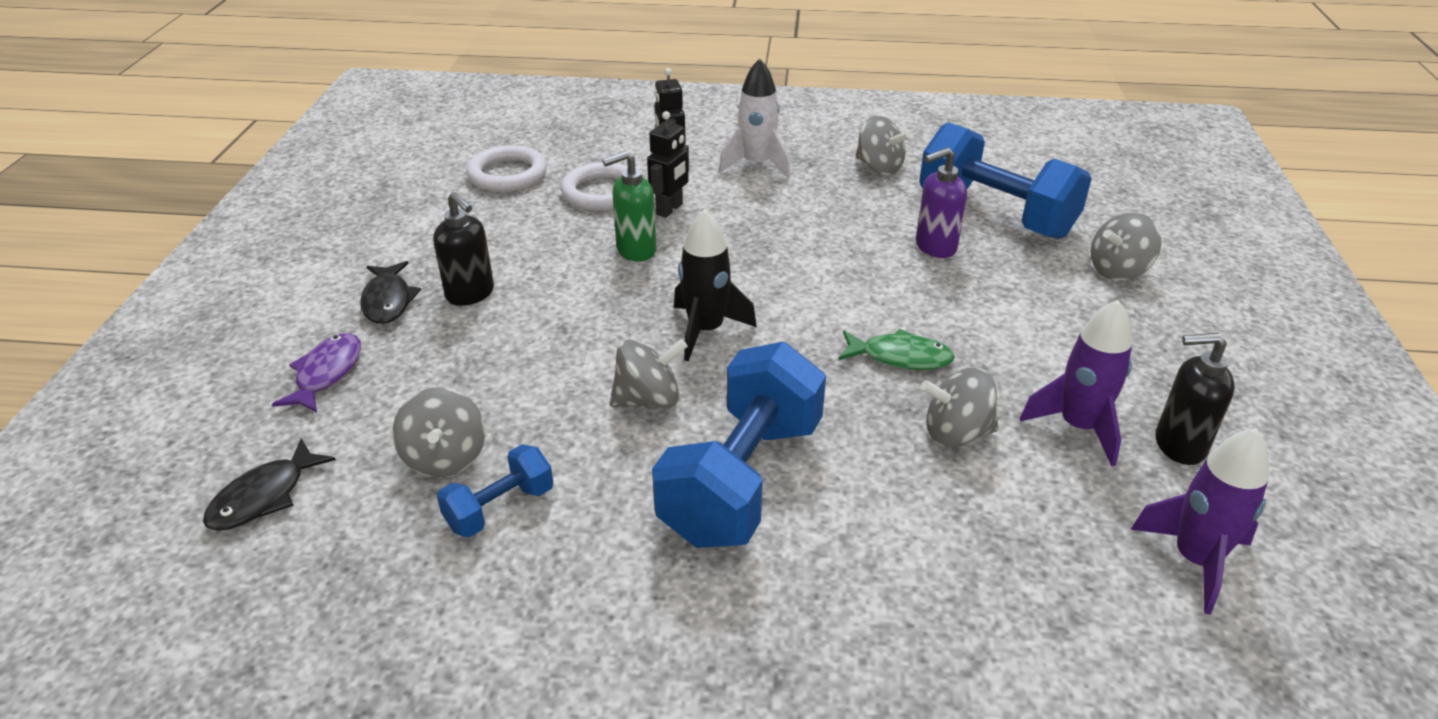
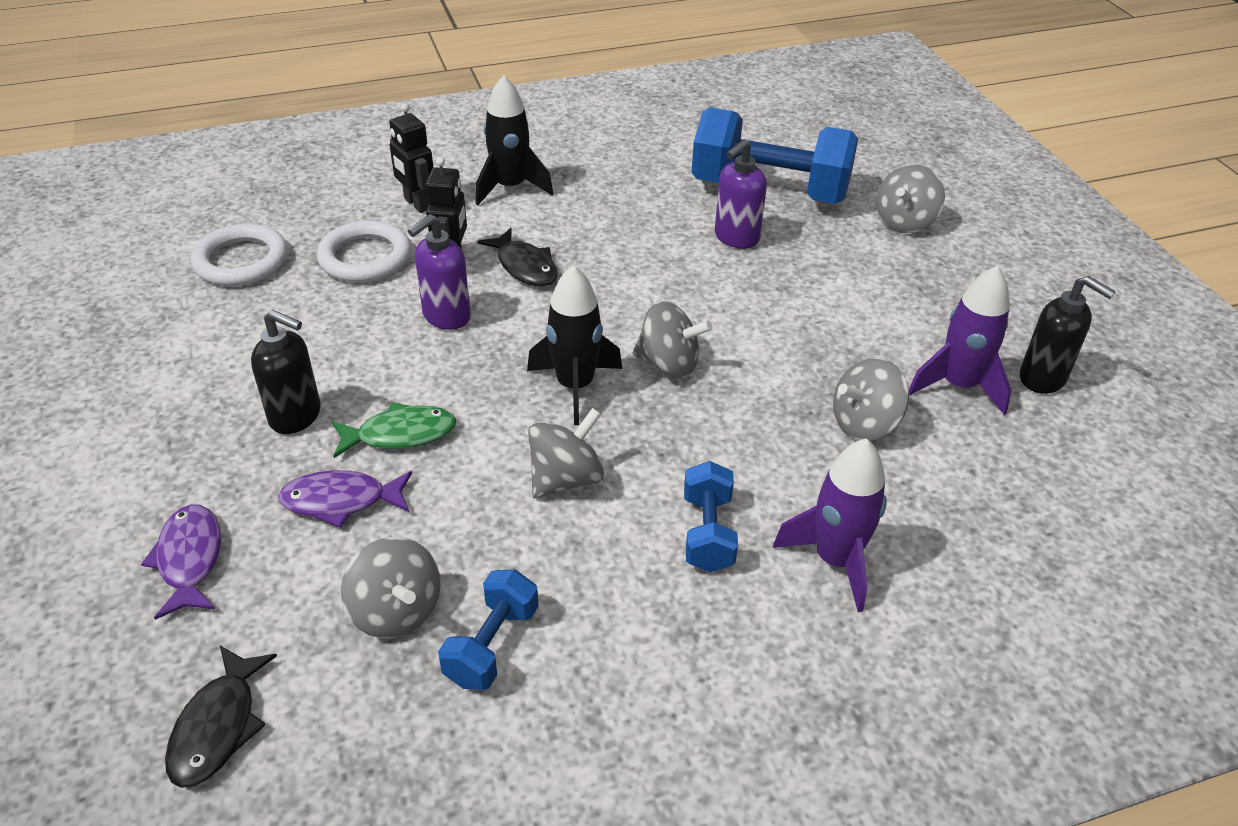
camera: 25 degrees left, 5 degrees up
black fish [360,261,421,324] -> black fish moved to [477,228,558,286]
green soap dispenser [602,151,656,262] -> purple soap dispenser [408,214,471,330]
blue dumbbell [652,341,826,548] -> blue dumbbell [684,461,738,572], size x0.49
white rocket [719,59,791,178] -> black rocket [475,75,553,205]
green fish [838,329,955,370] -> green fish moved to [332,402,456,458]
grey spinning top [855,116,911,175] -> grey spinning top moved to [633,301,713,378]
purple rocket [1130,428,1269,615] -> purple rocket moved to [773,438,887,612]
black soap dispenser [1156,333,1235,465] -> black soap dispenser turned 120 degrees counterclockwise [1020,276,1116,394]
none -> purple fish [278,470,412,528]

